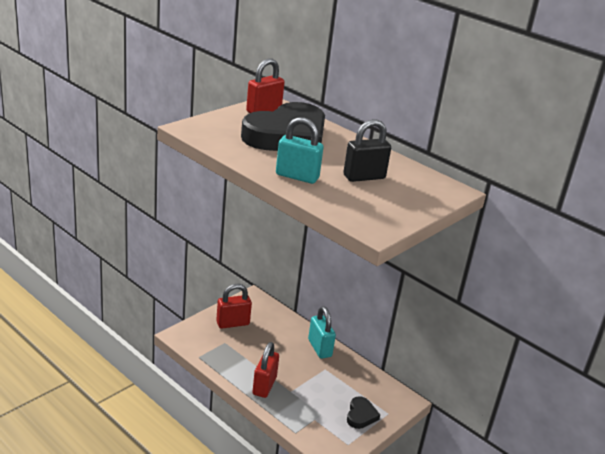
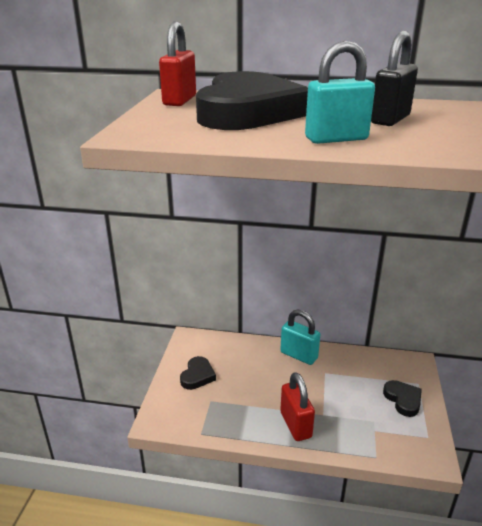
camera: 30 degrees left, 0 degrees up
red padlock [216,284,252,329] -> black heart [180,356,216,390]

